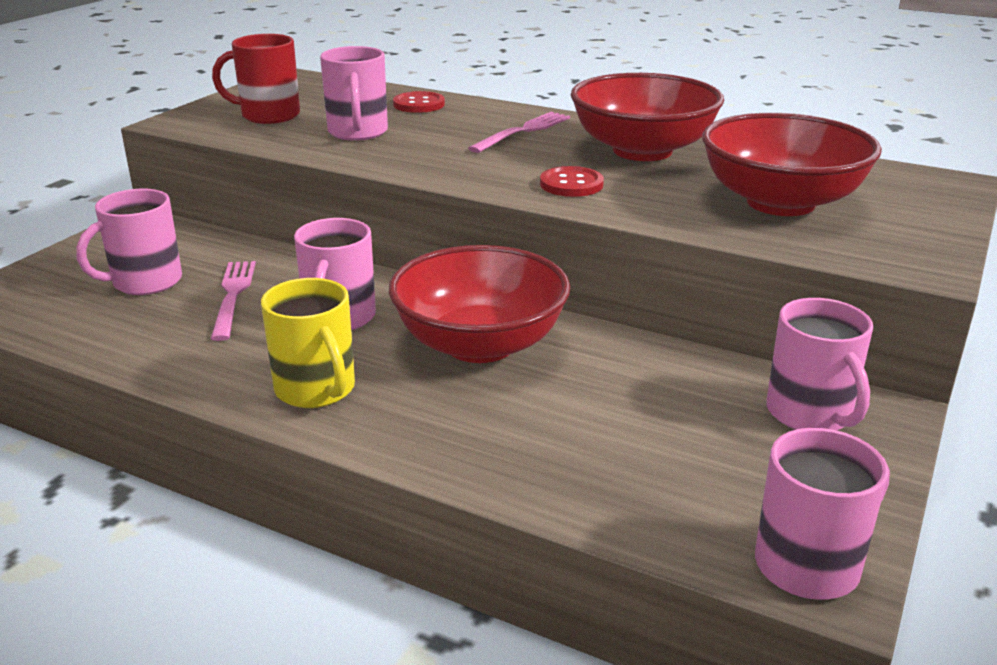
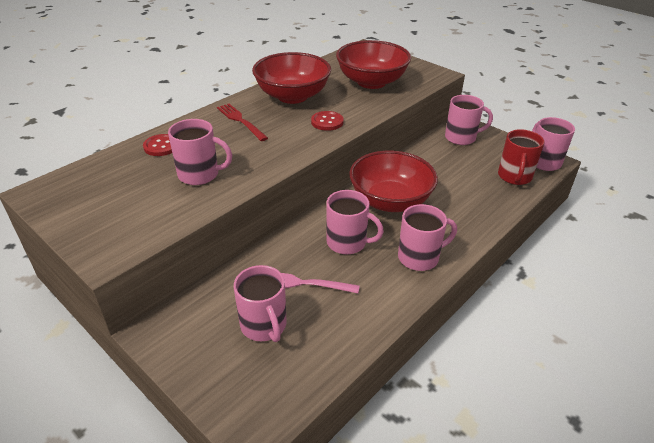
camera: 75 degrees left, 10 degrees up
red mug [212,34,300,124] -> red mug moved to [498,129,544,185]
yellow mug [261,278,355,408] -> pink mug [398,204,457,271]
pink fork [468,112,570,153] -> red fork [217,104,268,141]

